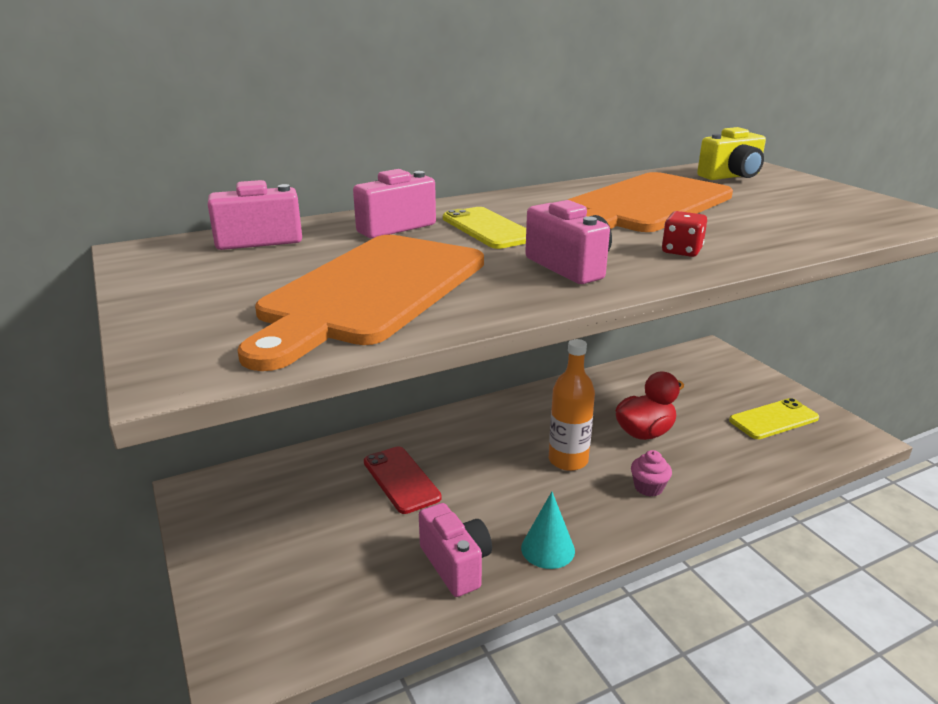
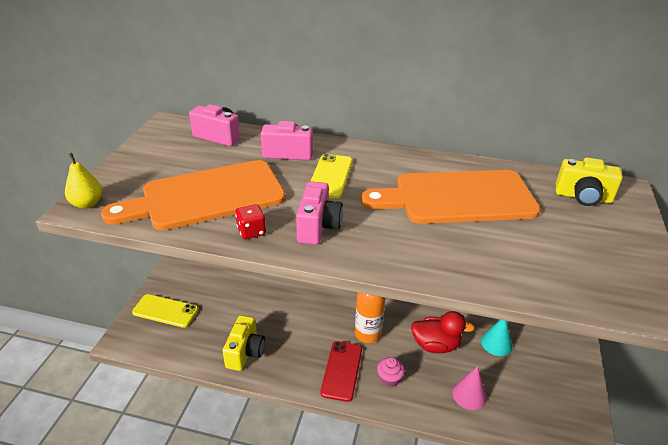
camera: 40 degrees right, 10 degrees up
red phone [364,446,442,514] -> red phone moved to [321,341,362,402]
pink camera [419,503,492,597] -> yellow camera [223,315,265,371]
turquoise cone [521,492,575,569] -> turquoise cone moved to [481,320,513,356]
red dice [662,211,707,257] -> red dice moved to [235,204,266,239]
yellow phone [729,398,819,439] -> yellow phone moved to [132,294,199,328]
none -> yellow pear [65,153,102,209]
none -> pink cone [452,366,487,410]

